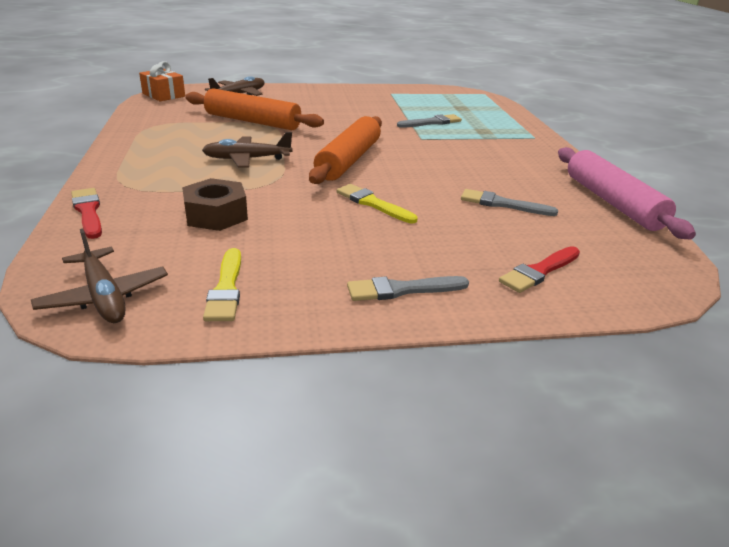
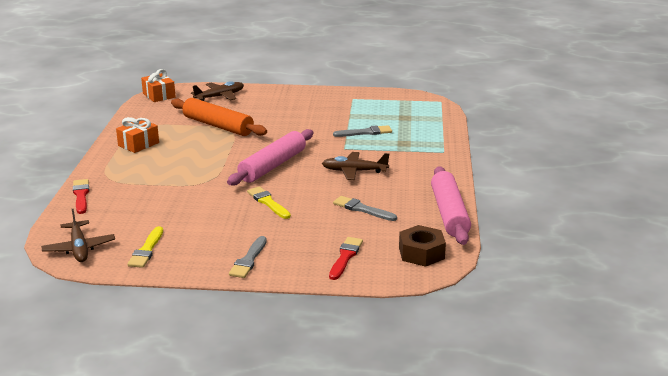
camera: 15 degrees right, 5 degrees down
brown nut [182,178,248,231] -> brown nut moved to [399,225,446,267]
brown plane [202,132,293,168] -> brown plane moved to [322,152,390,180]
orange rolling pin [309,116,382,184] -> pink rolling pin [227,129,313,186]
grey brush [347,276,469,301] -> grey brush turned 75 degrees counterclockwise [229,236,267,278]
red brush [499,246,580,293] -> red brush turned 135 degrees clockwise [329,237,363,280]
none -> orange gift [116,117,159,153]

